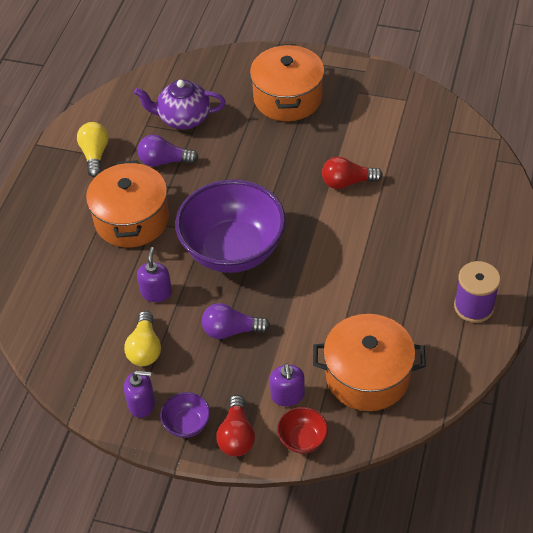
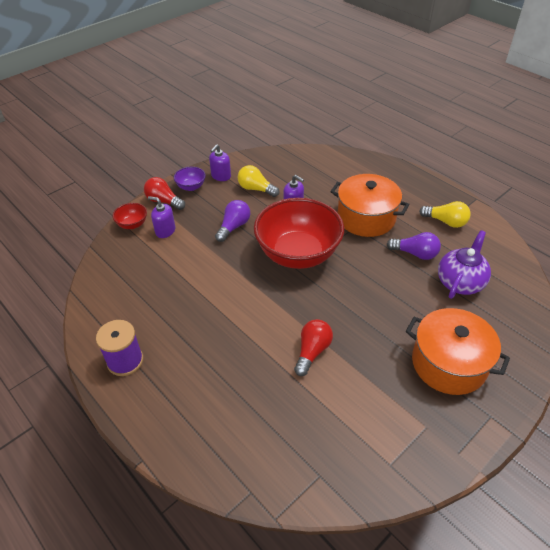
camera: 120 degrees right, 5 degrees down
purple light bulb [137,135,198,167] -> purple light bulb turned 75 degrees clockwise [387,232,441,260]
purple bowl [175,179,286,273] -> red bowl [254,198,344,269]
orange pot [313,314,426,411] -> none

